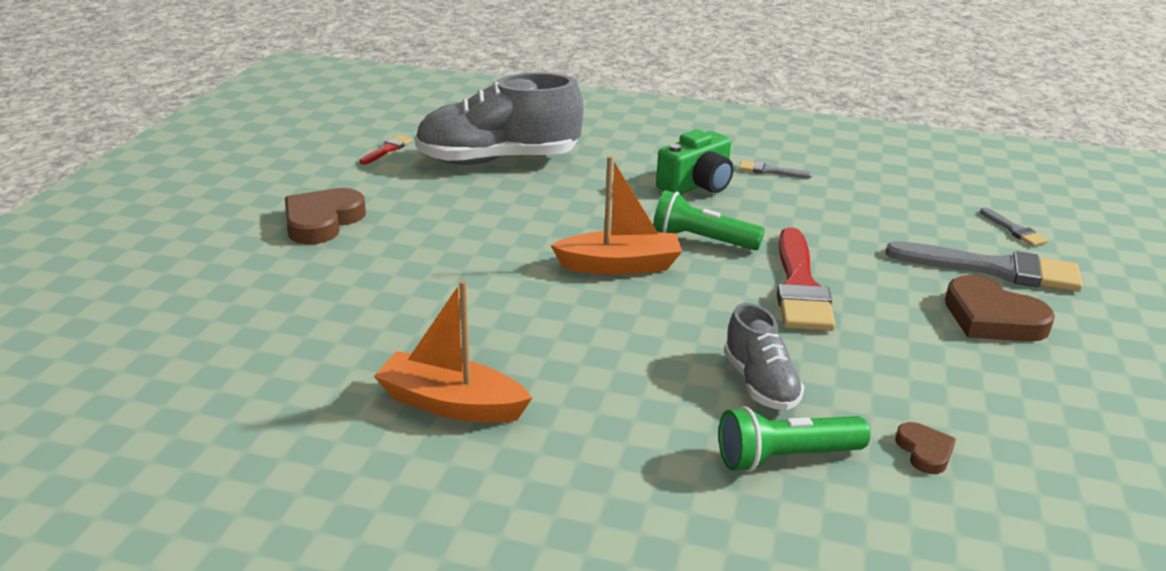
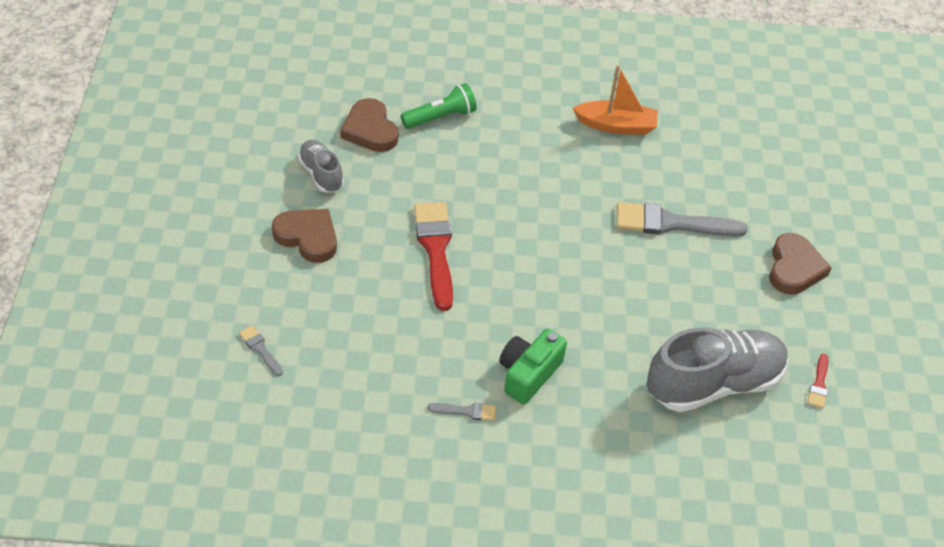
camera: 165 degrees right, 20 degrees up
orange boat [550,156,683,275] -> none
green flashlight [653,190,765,250] -> none
grey shoe [724,303,805,410] -> grey shoe moved to [298,140,344,193]
grey brush [886,241,1083,292] -> grey brush moved to [616,202,748,237]
brown heart [895,422,956,474] -> brown heart [340,98,398,152], size x1.93

